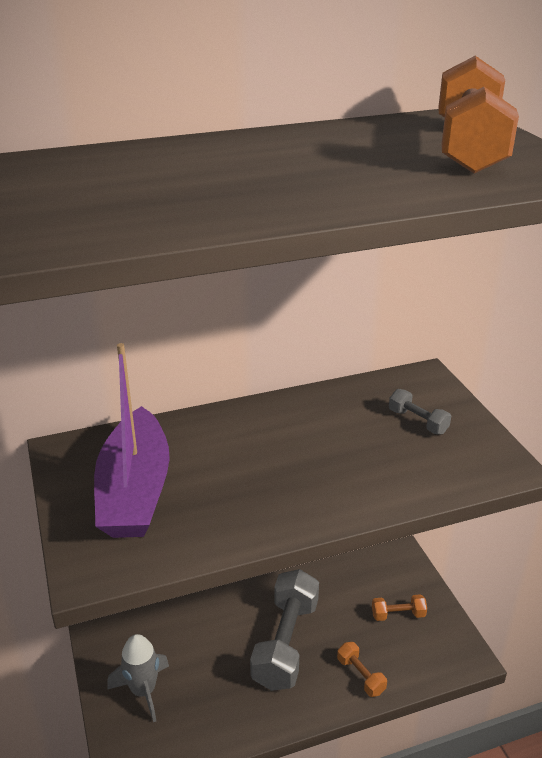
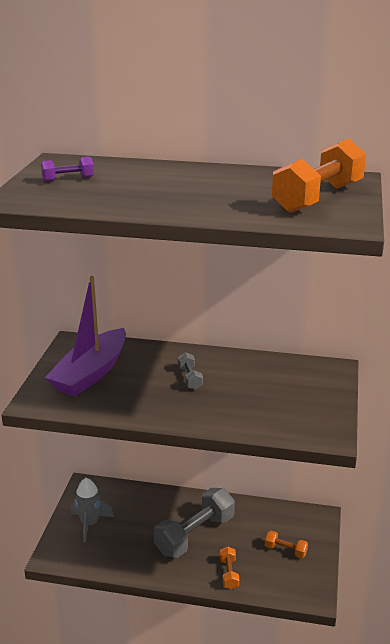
camera: 30 degrees right, 5 degrees down
grey dumbbell [389,389,451,434] -> grey dumbbell moved to [178,352,203,390]
none -> purple dumbbell [41,157,94,182]

